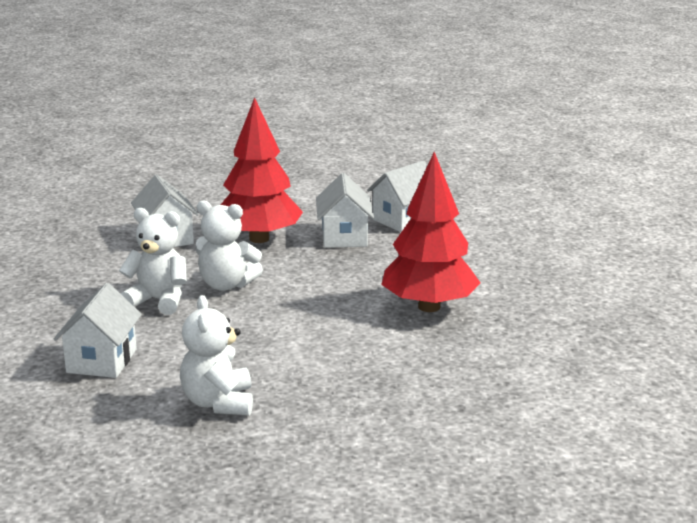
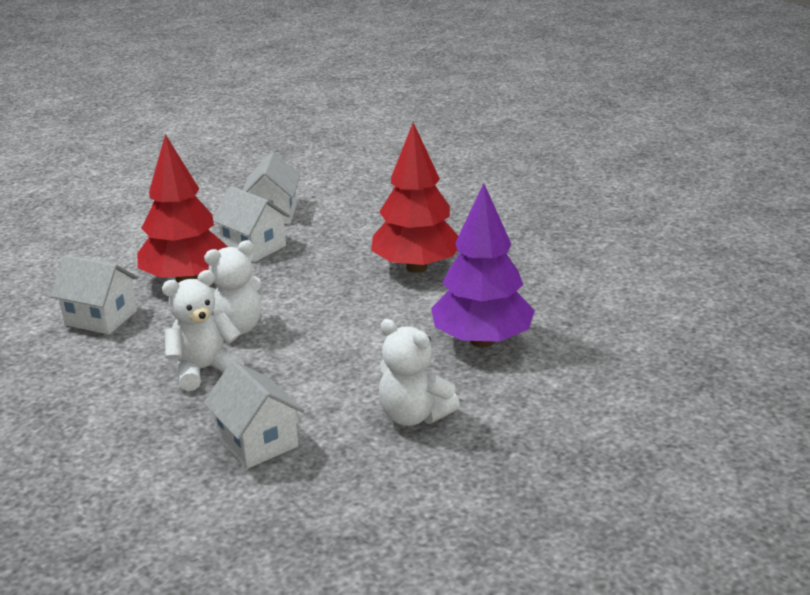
camera: 45 degrees left, 5 degrees up
none -> purple tree [431,183,535,348]

